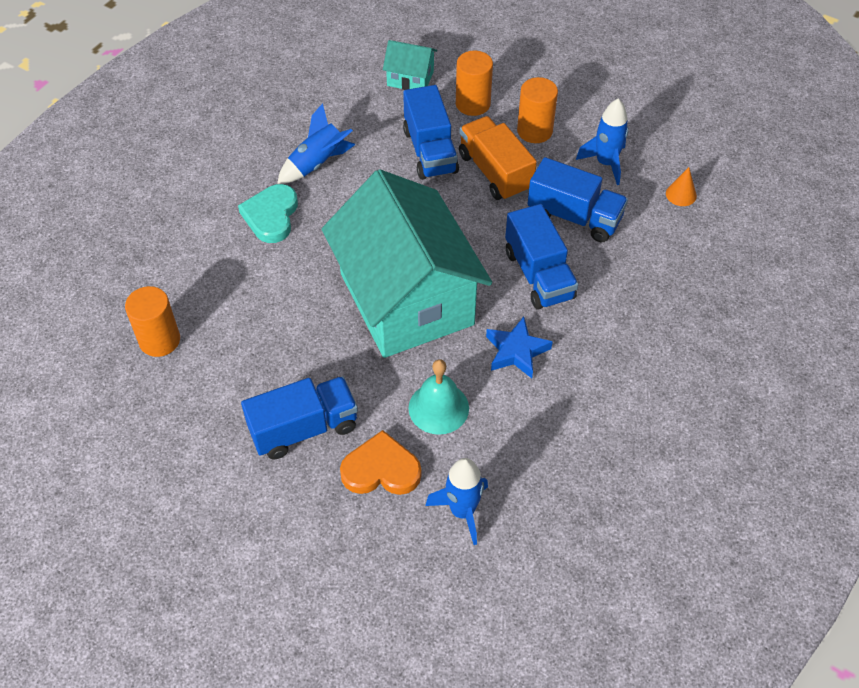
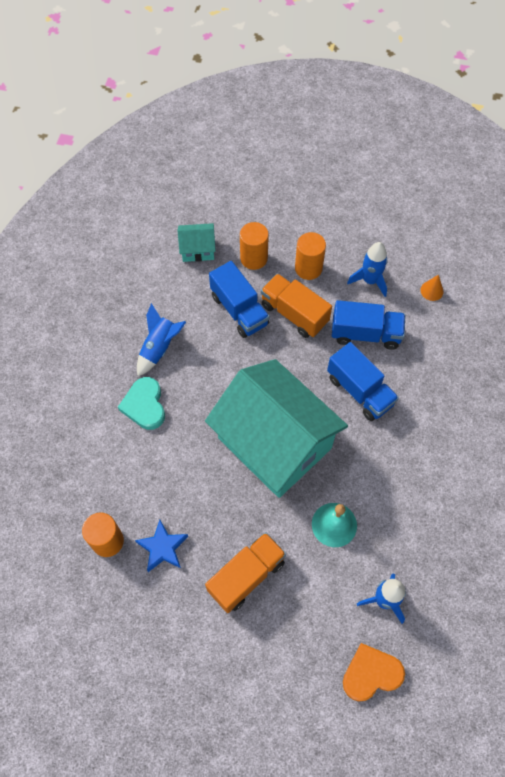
camera: 20 degrees left, 10 degrees up
blue truck [241,376,358,459] -> orange truck [205,532,286,613]
orange heart [340,430,421,495] -> orange heart moved to [343,643,405,702]
blue star [486,317,553,378] -> blue star moved to [135,520,188,572]

